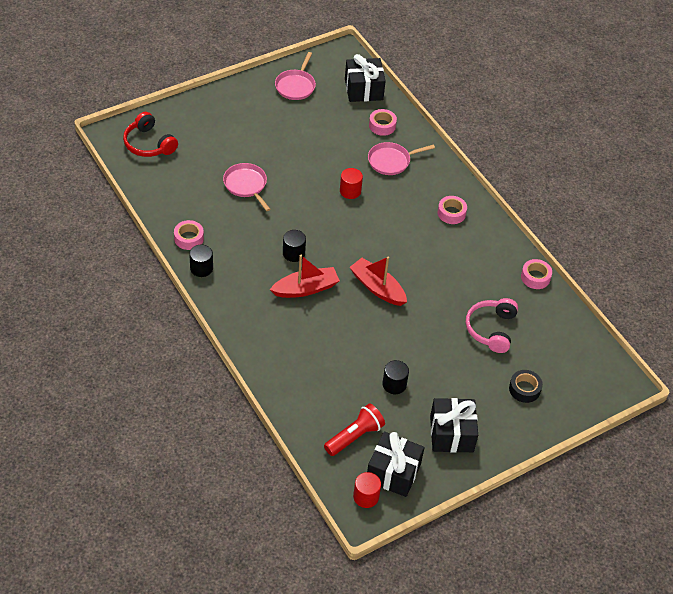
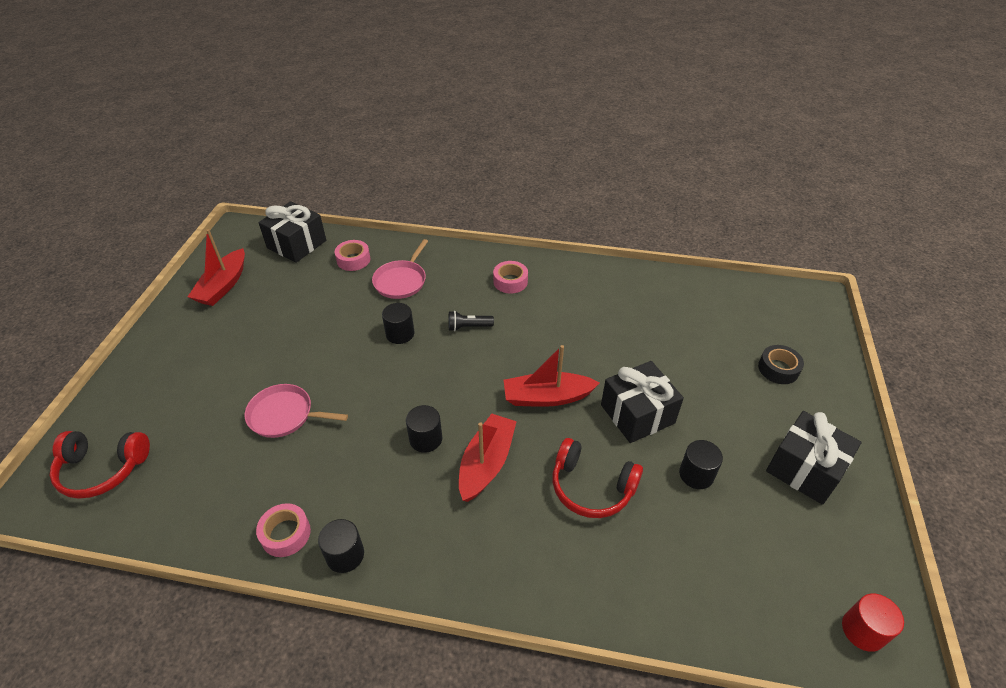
camera: 45 degrees left, 5 degrees down
pink pan [275,52,316,100] -> red boat [187,229,245,306]
red flashlight [324,404,385,456] -> none
red cylinder [340,168,363,199] -> black cylinder [382,303,414,344]
black gift [367,431,425,497] -> black gift moved to [601,361,684,443]
pink headphones [466,298,518,353] -> none
pink tape [521,259,552,289] -> none
none -> black flashlight [448,311,494,331]
none -> red headphones [553,438,643,518]

